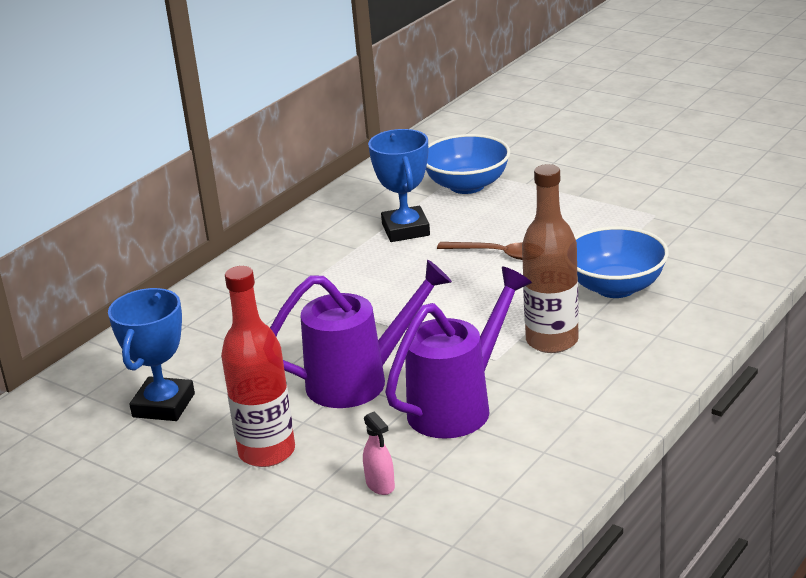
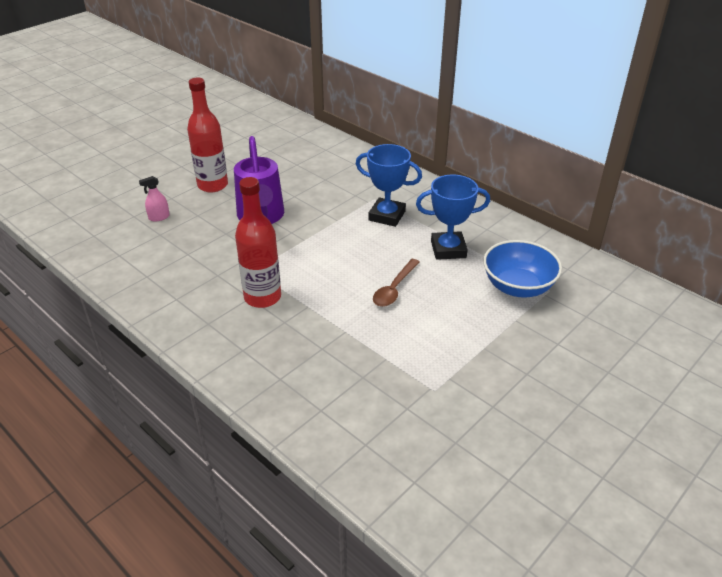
camera: 95 degrees right, 10 degrees up
blue trophy [108,288,195,421] -> blue trophy moved to [356,144,422,227]
purple watering can [385,267,532,439] -> none
brown bottle [522,164,579,353] -> red bottle [235,177,281,308]
blue bowl [575,226,669,298] -> none

